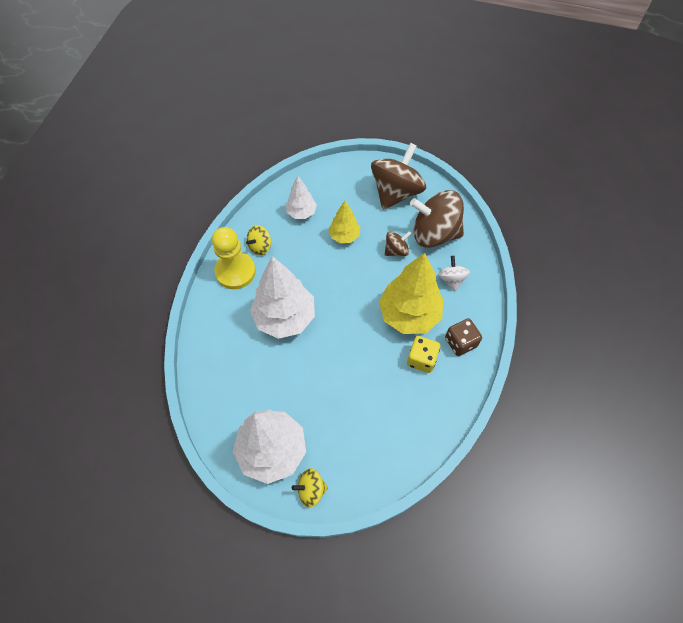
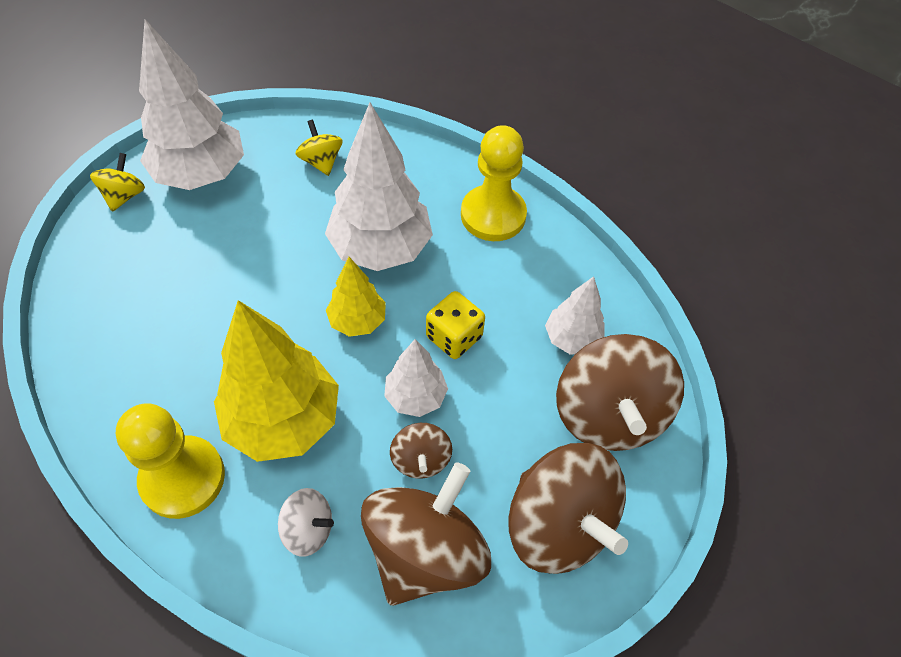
camera: 110 degrees right, 5 degrees down
yellow spinning top [246,225,271,255] -> yellow spinning top moved to [295,120,342,176]
yellow tree [329,201,360,243] -> yellow tree moved to [326,257,386,337]
yellow dice [407,336,440,373] -> yellow dice moved to [426,291,485,359]
brown dice [445,318,482,356] -> yellow pawn [116,403,225,519]
none -> white tree [384,339,448,417]
none -> brown spinning top [556,334,684,451]

